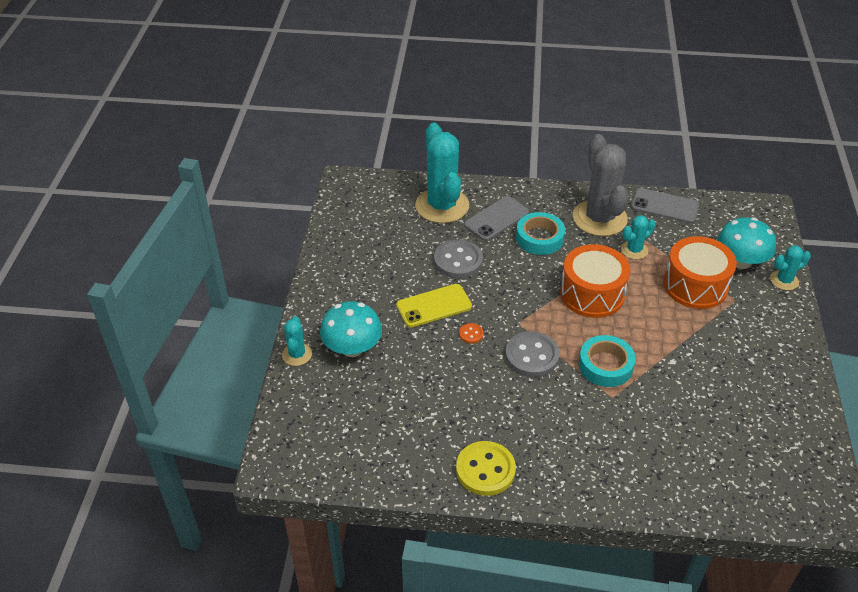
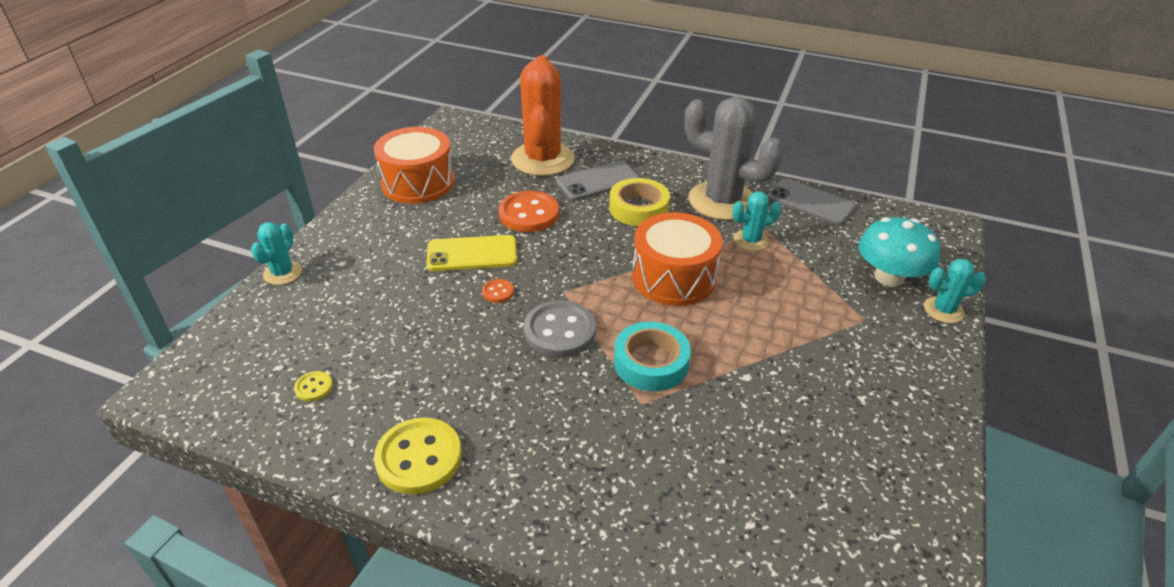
camera: 15 degrees right, 5 degrees down
turquoise mushroom [320,301,382,357] -> none
turquoise cactus [415,123,469,223] -> orange cactus [511,55,575,176]
grey button [434,240,483,278] -> orange button [499,191,559,232]
turquoise tape [516,212,565,255] -> yellow tape [609,178,670,226]
grey cactus [573,134,628,236] -> grey cactus turned 60 degrees counterclockwise [684,97,783,220]
orange drum [663,236,737,309] -> orange drum moved to [374,127,454,204]
none -> yellow button [294,371,333,402]

